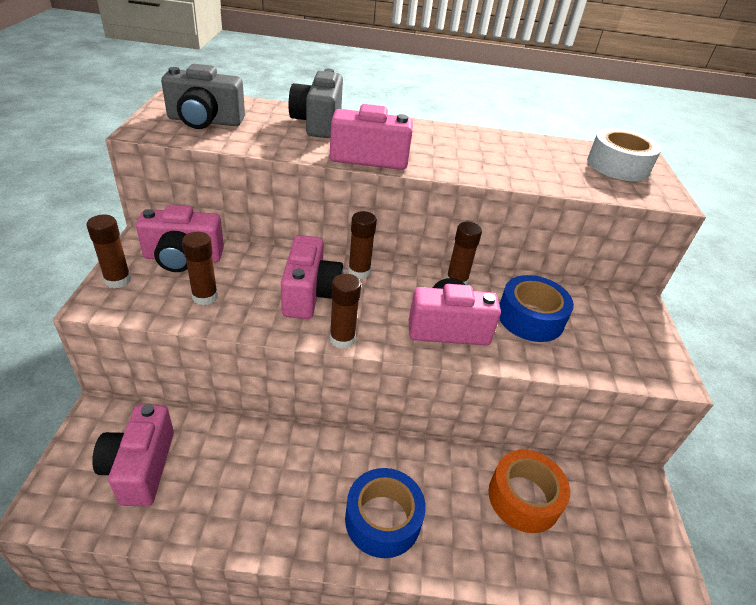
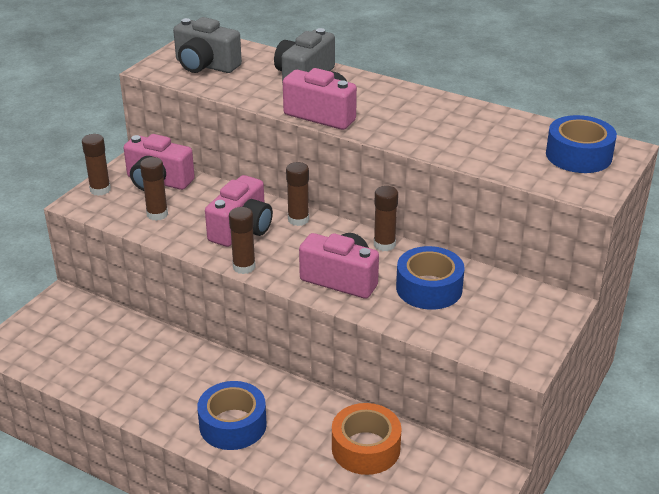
camera: 30 degrees right, 5 degrees down
pink camera [92,404,174,506] -> none
white tape [587,128,661,181] -> blue tape [546,115,617,173]

